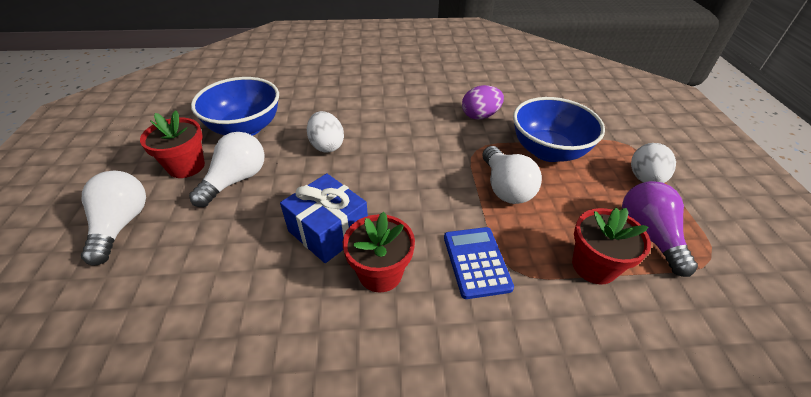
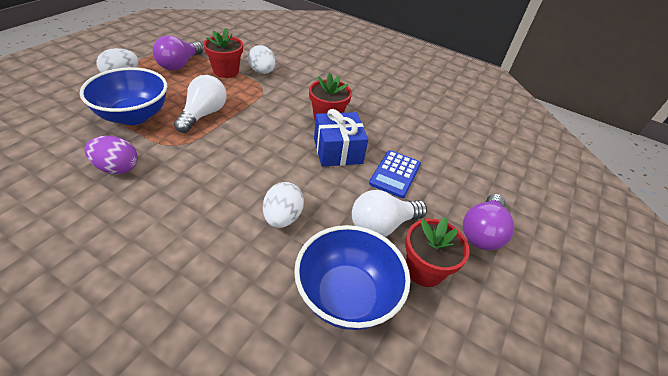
camera: 150 degrees left, 0 degrees up
white light bulb [81,171,146,266] -> purple light bulb [463,194,514,250]
blue calculator [444,227,514,299] -> blue calculator moved to [369,150,421,198]
none -> white egg [248,45,276,74]

